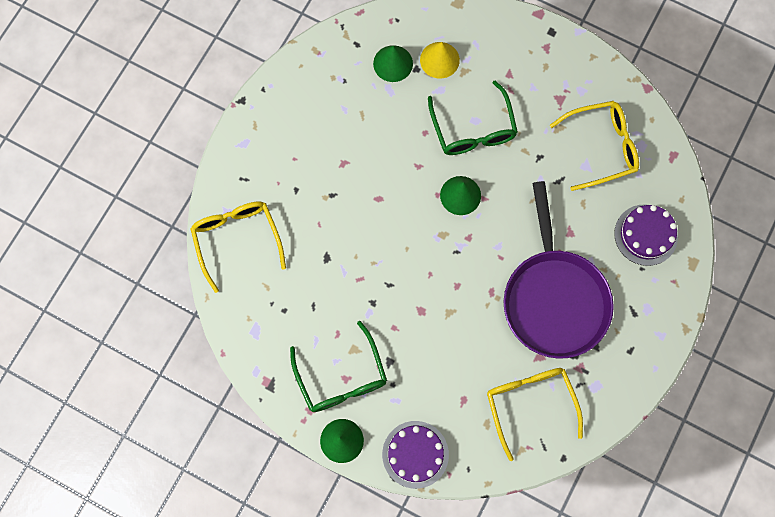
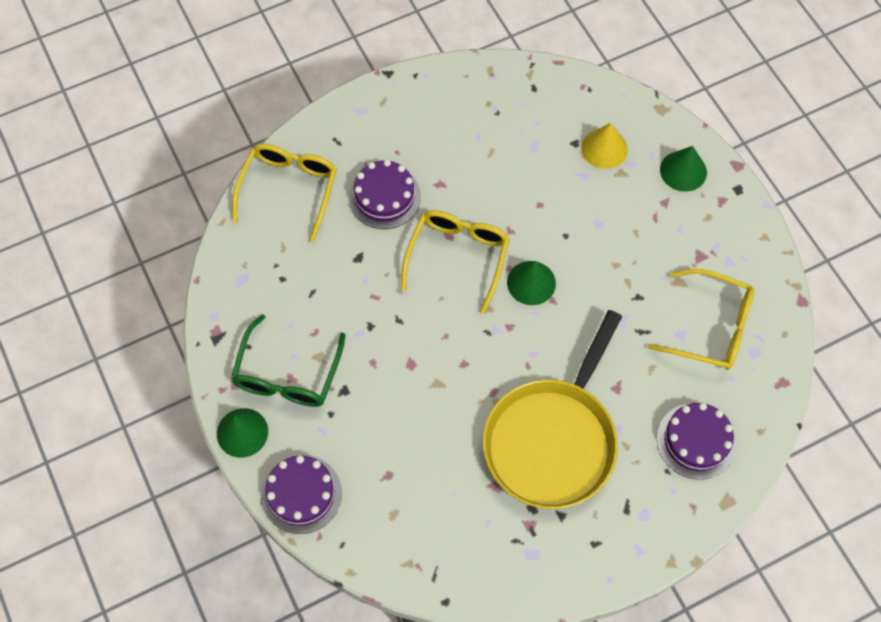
camera: 35 degrees right, 10 degrees down
green cone [373,45,413,82] -> green cone moved to [660,146,707,192]
green glasses [428,81,518,155] -> none
yellow glasses [487,368,583,461] -> yellow glasses moved to [401,210,510,314]
purple pan [503,181,614,359] -> yellow pan [483,310,622,509]
none -> purple cake [349,160,421,229]

